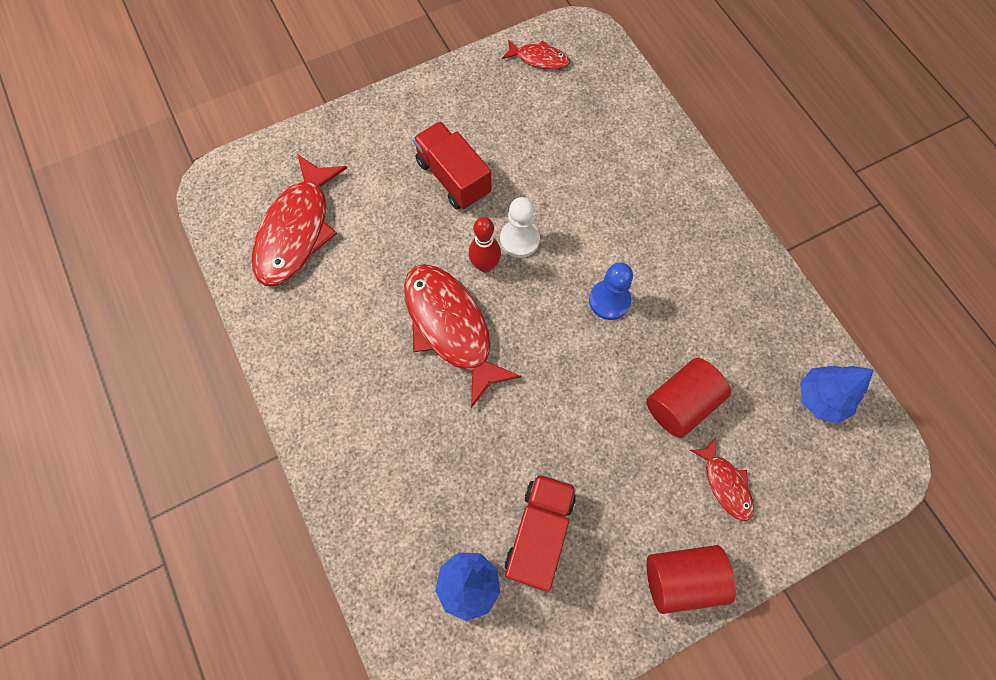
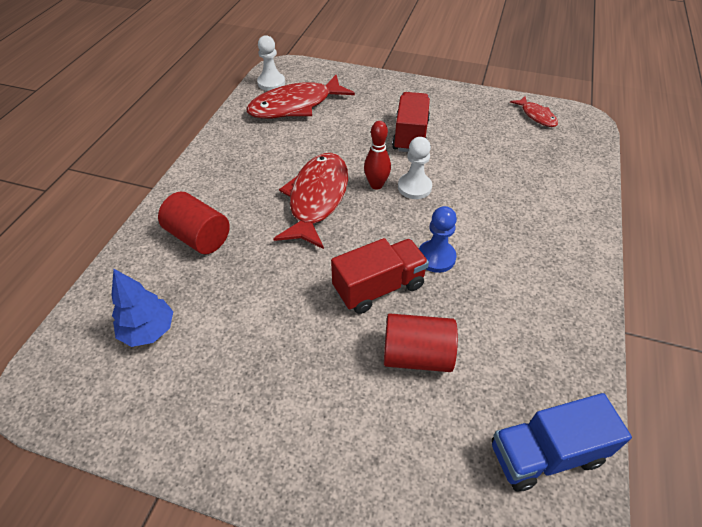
camera: 45 degrees right, 20 degrees down
red truck [505,474,576,592] -> red truck moved to [331,238,429,314]
red cylinder [647,545,736,614] -> red cylinder moved to [158,192,230,254]
red fish [690,437,754,521] -> none
blue tree [800,366,874,423] -> blue truck [492,393,632,491]
none -> white pawn [257,35,285,91]

